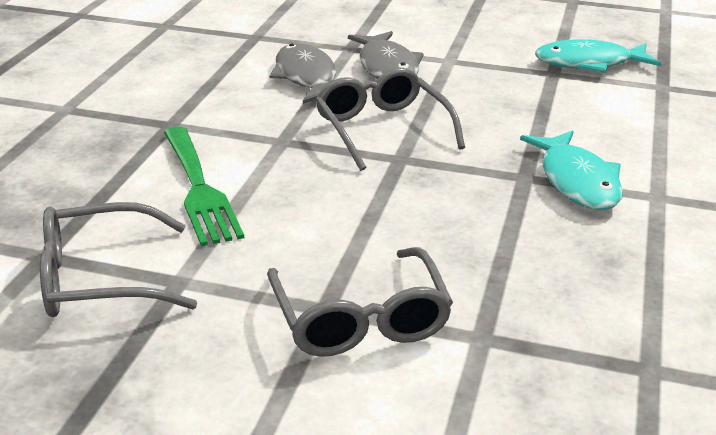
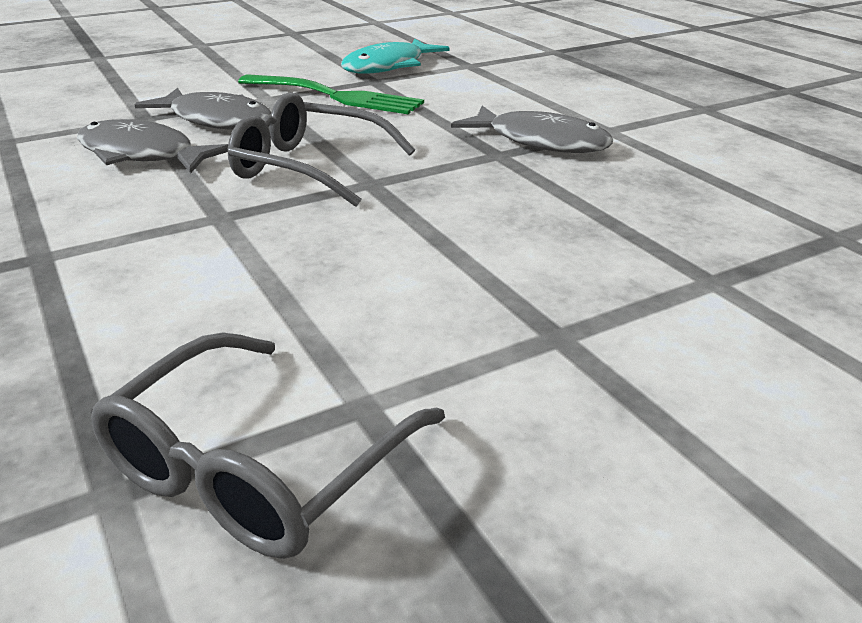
camera: 45 degrees left, 0 degrees up
green fork [164,127,244,246] -> green fork moved to [238,75,424,114]
grey glasses [267,247,453,357] -> none
turquoise fish [520,130,623,210] -> grey fish [451,106,613,153]

